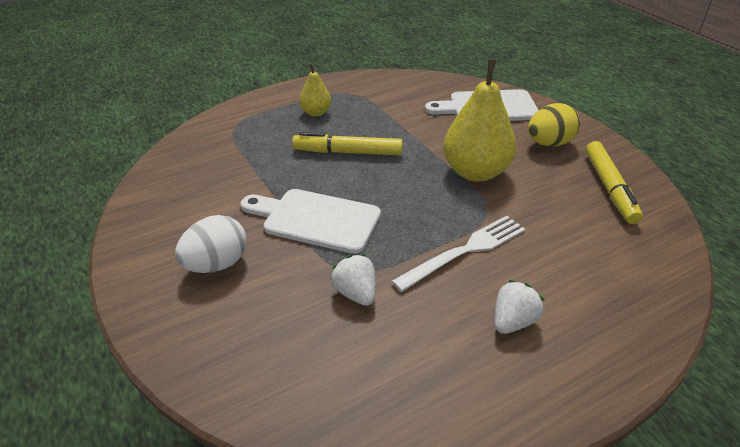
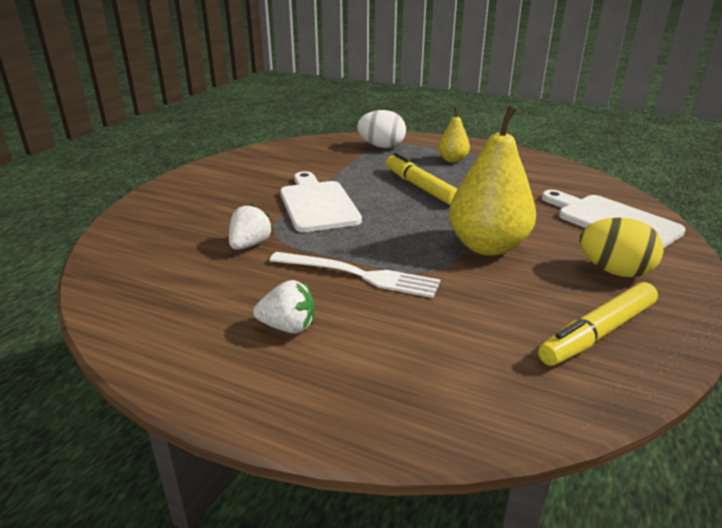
camera: 55 degrees right, 10 degrees down
white egg [175,215,247,273] -> white egg moved to [357,110,406,148]

